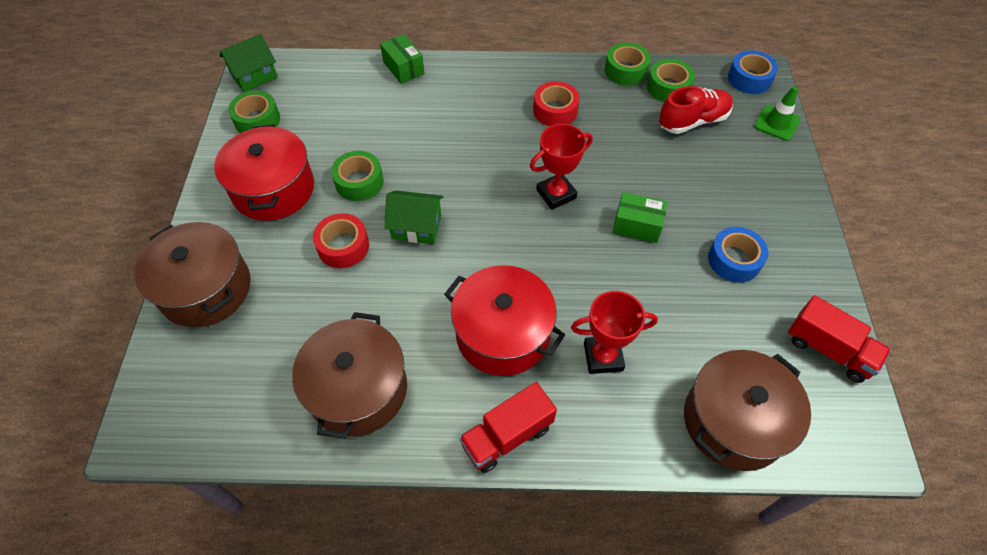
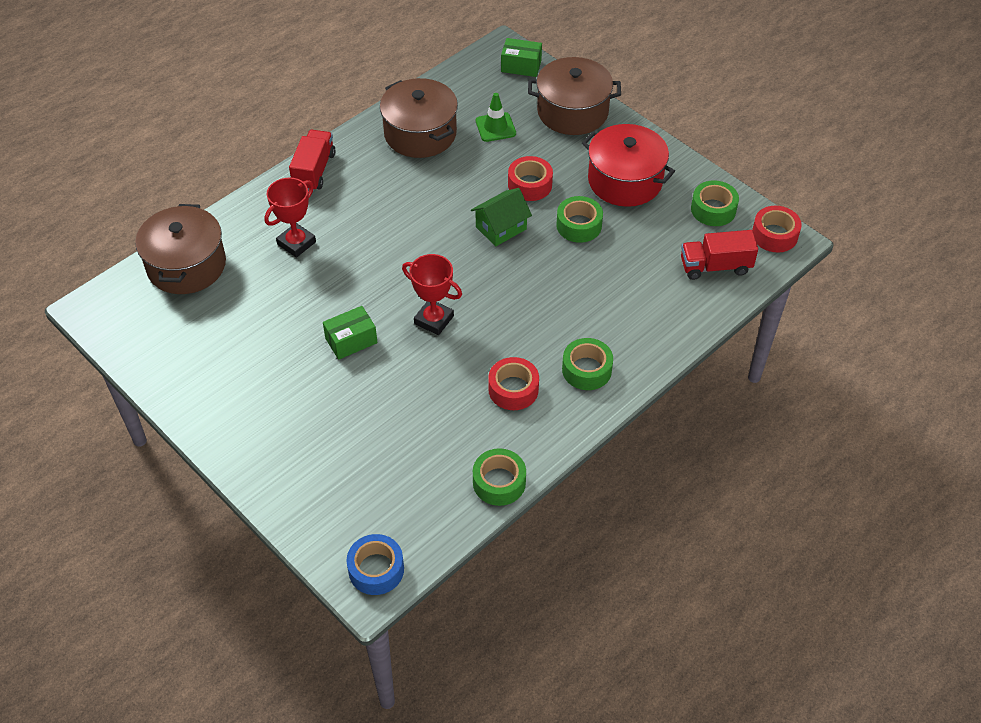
camera: 135 degrees right, 5 degrees down
green house [220,34,278,92] -> red tape [752,206,802,253]
green box [380,34,425,84] -> green box moved to [501,38,542,77]
red pot [444,265,565,376] -> none
red trophy [530,124,593,210] -> red trophy turned 75 degrees counterclockwise [402,254,462,335]
green tape [647,59,695,102] -> green tape moved to [562,338,613,390]
red shoe [659,86,733,134] -> none
blue tape [708,227,769,283] -> none
green traffic cone [754,86,801,141] -> green traffic cone moved to [476,93,516,142]
red truck [788,295,891,383] -> red truck moved to [681,230,758,280]

